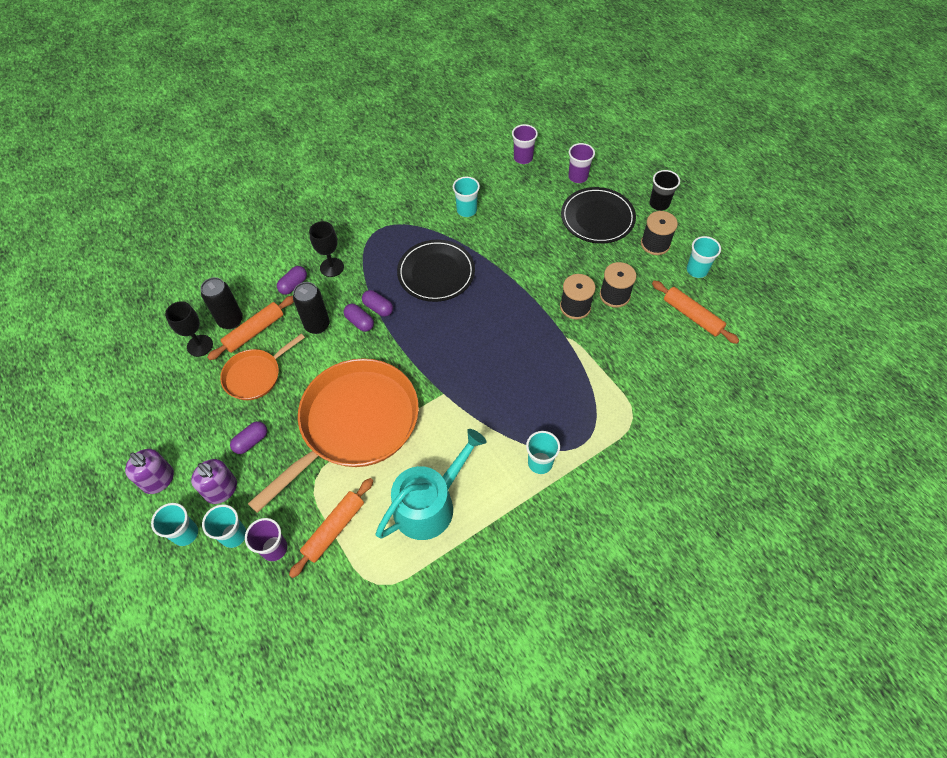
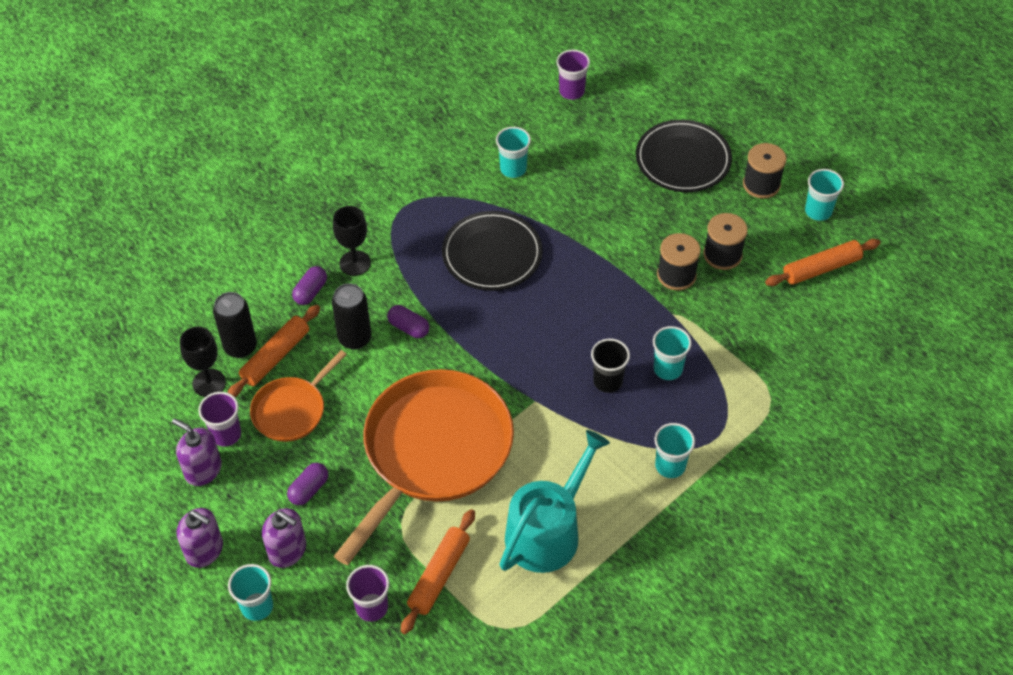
camera: 10 degrees left, 5 degrees down
turquoise cup [202,504,246,548] -> turquoise cup moved to [653,326,692,380]
purple capsule [362,290,393,317] -> none
purple cup [568,143,595,183] -> purple cup moved to [198,392,241,447]
black cup [649,170,680,211] -> black cup moved to [591,338,630,393]
orange rolling pin [652,281,739,344] -> orange rolling pin turned 60 degrees counterclockwise [765,239,880,286]
none -> purple soap dispenser [172,418,222,486]

